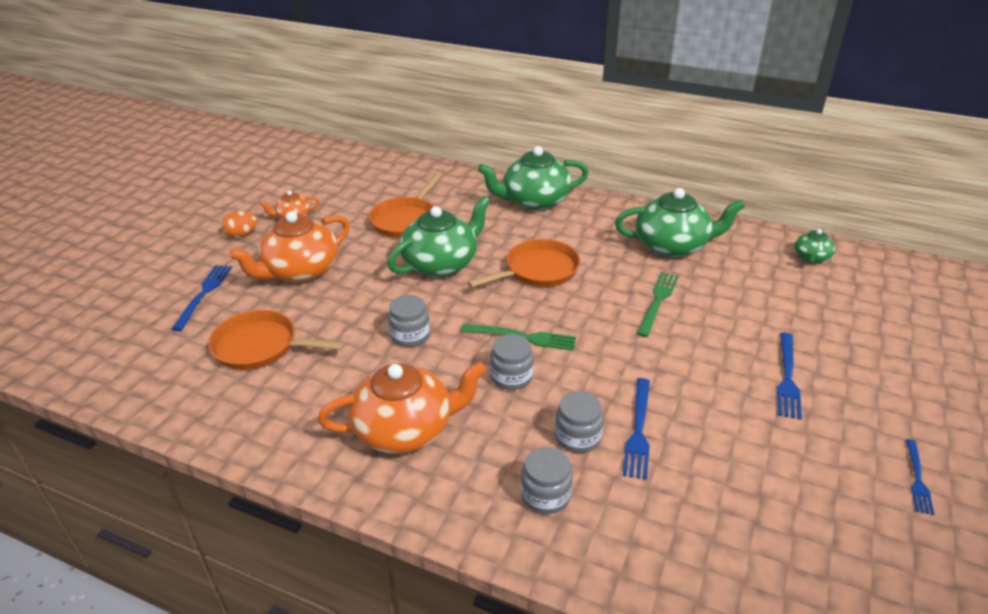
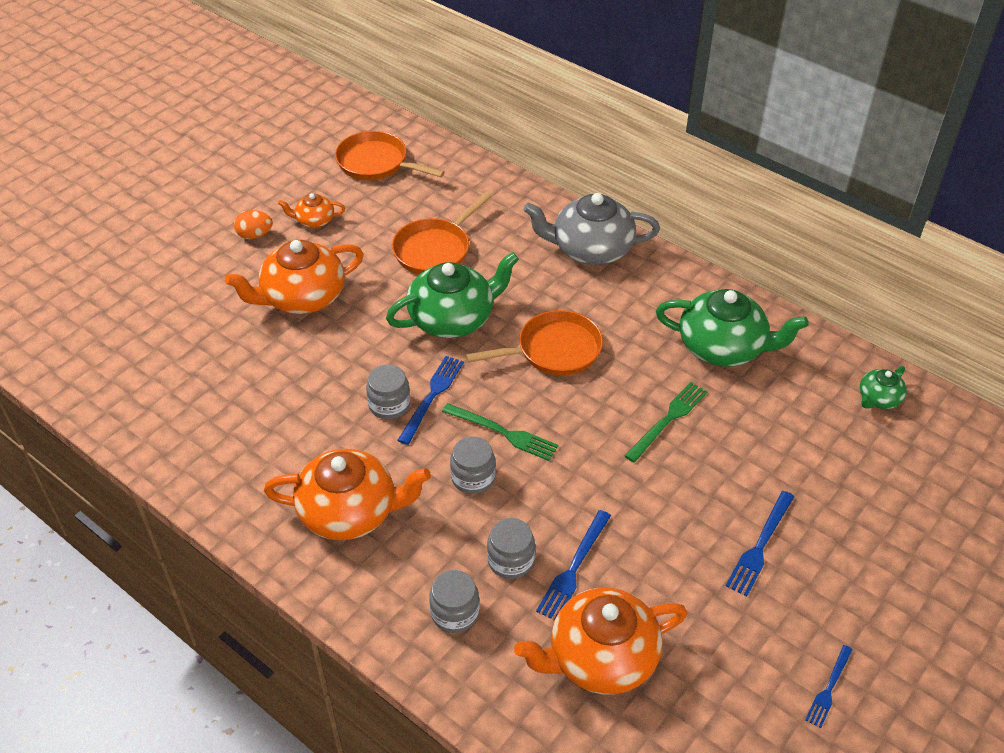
camera: 15 degrees right, 10 degrees up
blue fork [172,265,232,331] -> blue fork moved to [397,356,464,445]
orange pan [208,310,345,370] -> orange pan moved to [335,131,445,180]
green teapot [478,146,589,210] -> grey teapot [523,193,660,265]
none -> orange teapot [514,588,687,694]

